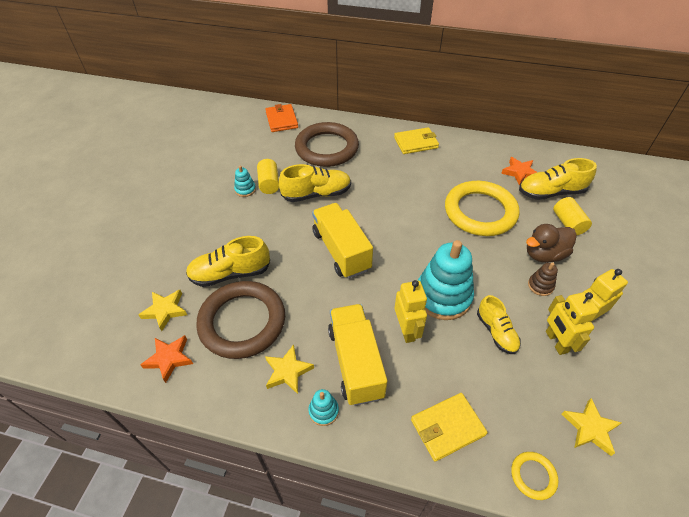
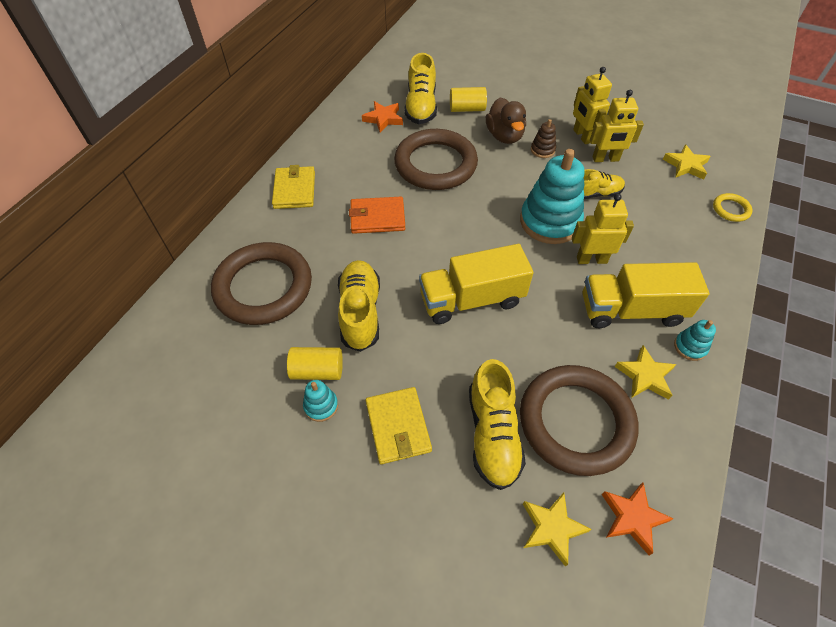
camera: 80 degrees left, 5 degrees up
orange wallet [265,104,298,132] -> orange wallet moved to [349,197,405,234]
yellow wallet [411,393,488,462] -> yellow wallet moved to [366,387,432,464]
yellow ring [445,181,520,236] -> brown ring [394,129,478,190]

